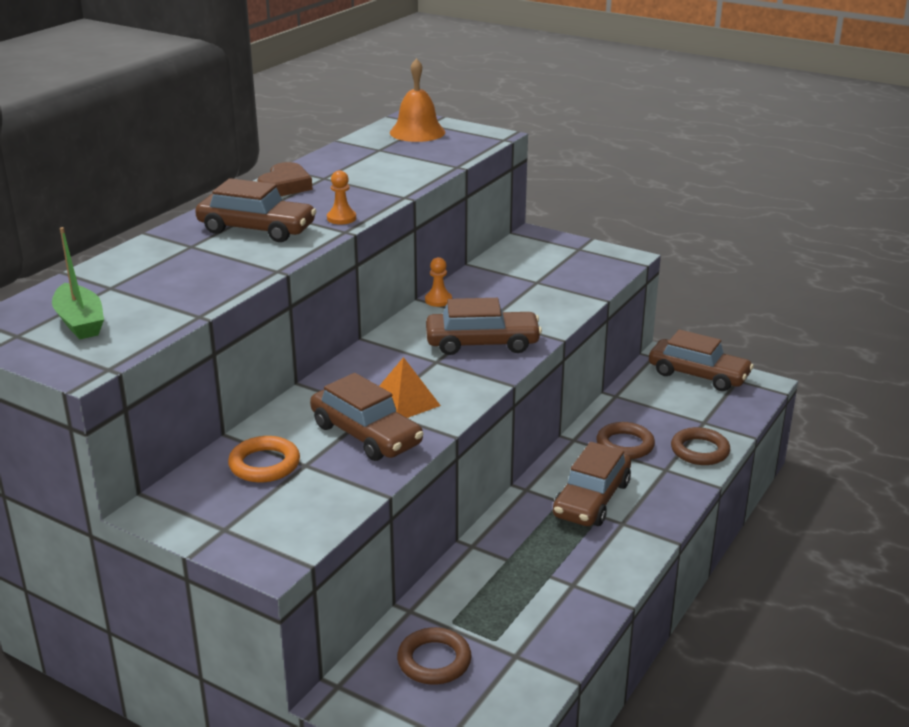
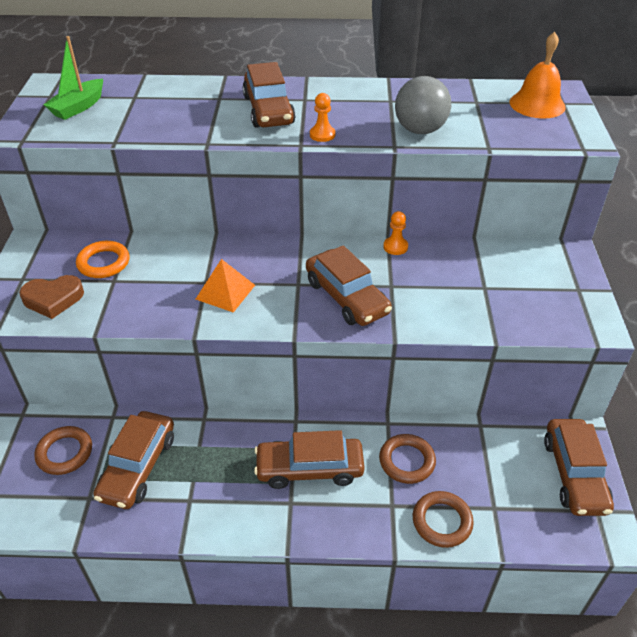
camera: 60 degrees right, 15 degrees up
brown heart [257,162,313,196] -> brown heart moved to [19,275,84,319]
brown car [310,373,424,461] -> brown car moved to [93,411,174,509]
none -> grey ball [395,76,451,134]

